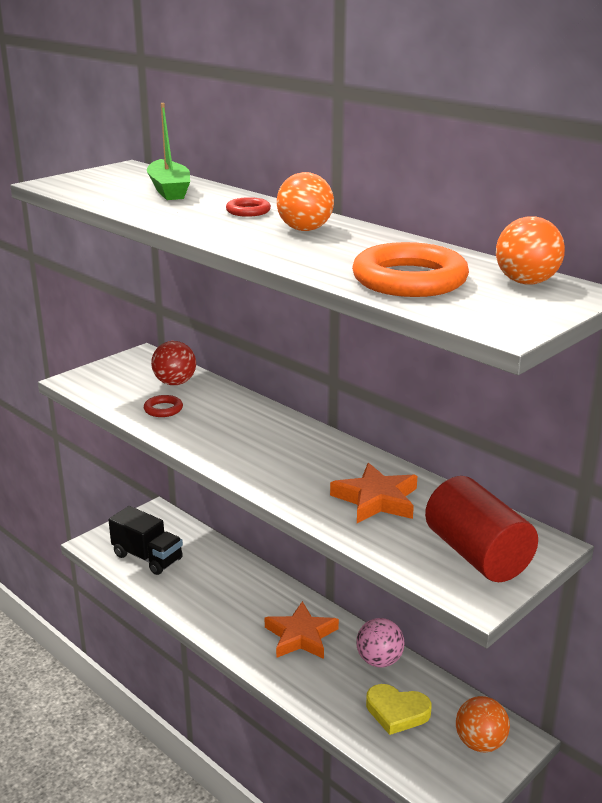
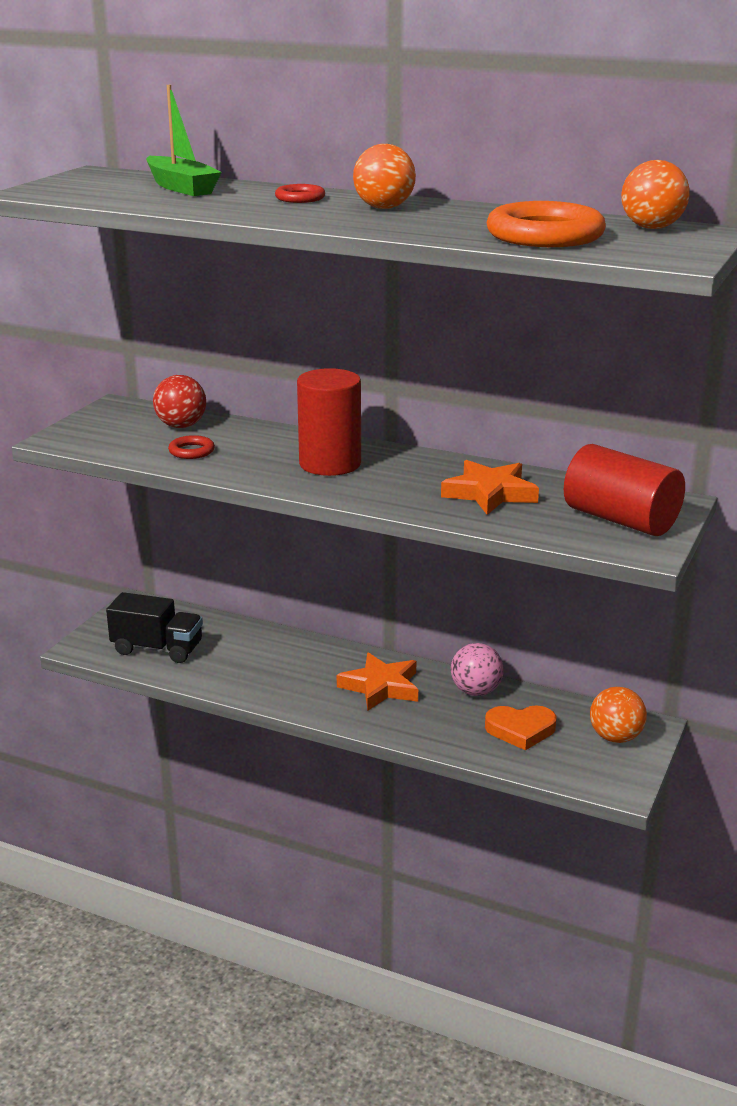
camera: 20 degrees left, 0 degrees up
yellow heart [366,684,432,735] -> orange heart [485,705,557,750]
none -> red cylinder [297,368,361,476]

